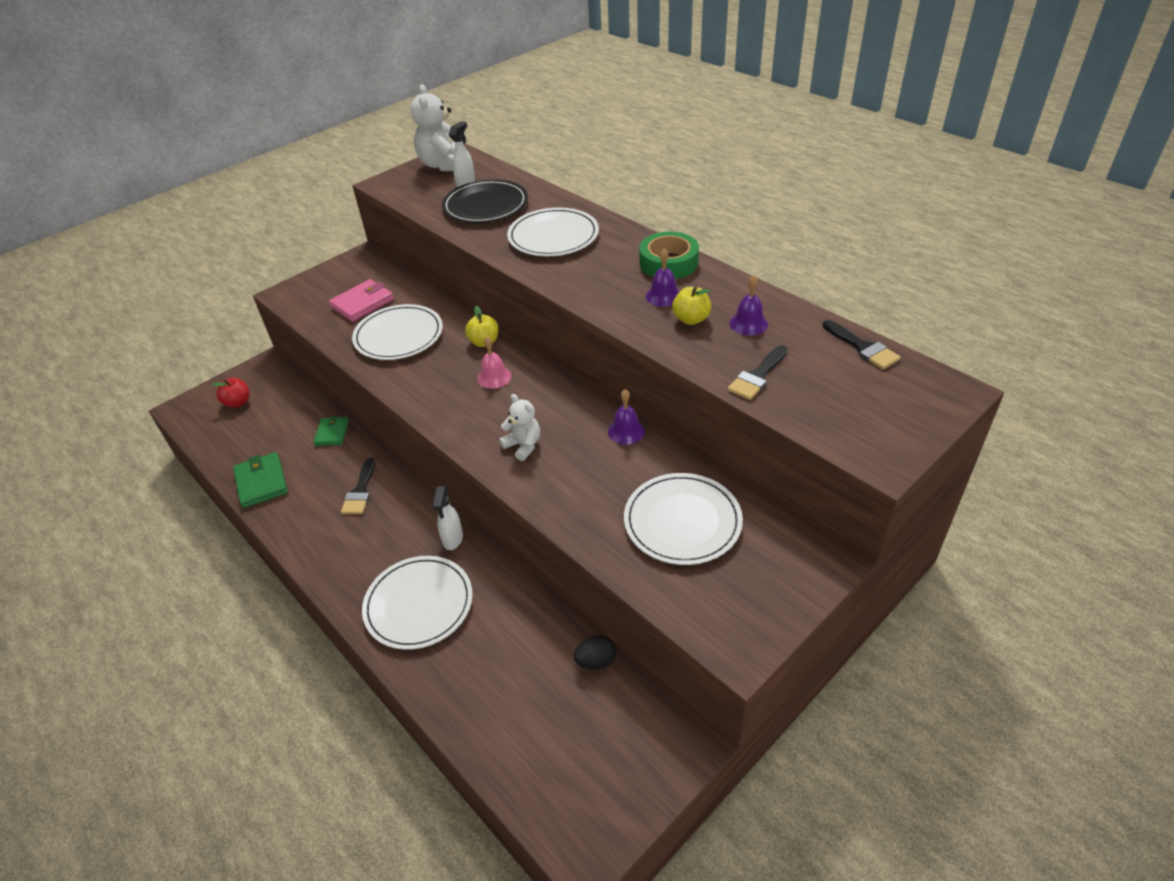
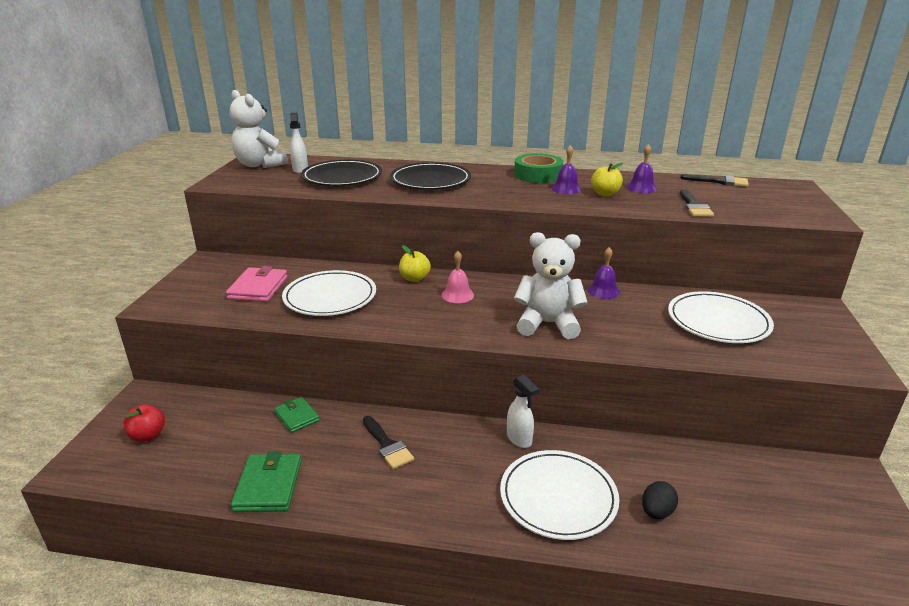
camera: 40 degrees left, 15 degrees down
green wallet [233,452,288,508] -> green wallet turned 60 degrees clockwise [231,451,301,512]
white teddy bear [499,394,540,461] -> white teddy bear [514,232,588,339], size x1.72
white plate [507,207,599,256] -> black plate [390,162,471,189]
black egg [574,636,617,670] -> black egg moved to [642,481,678,519]

